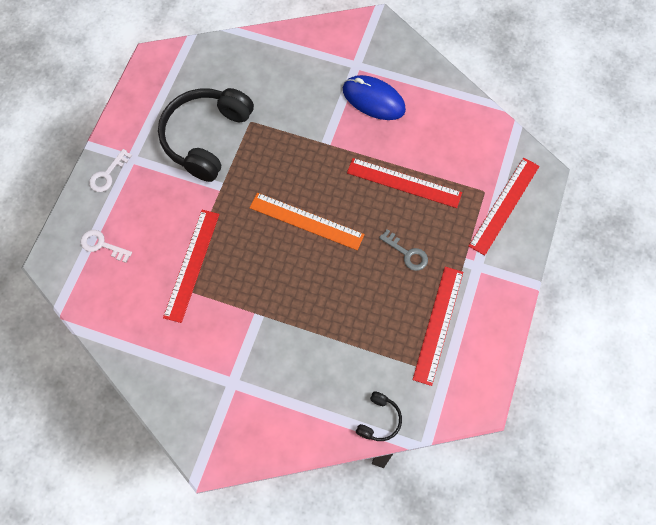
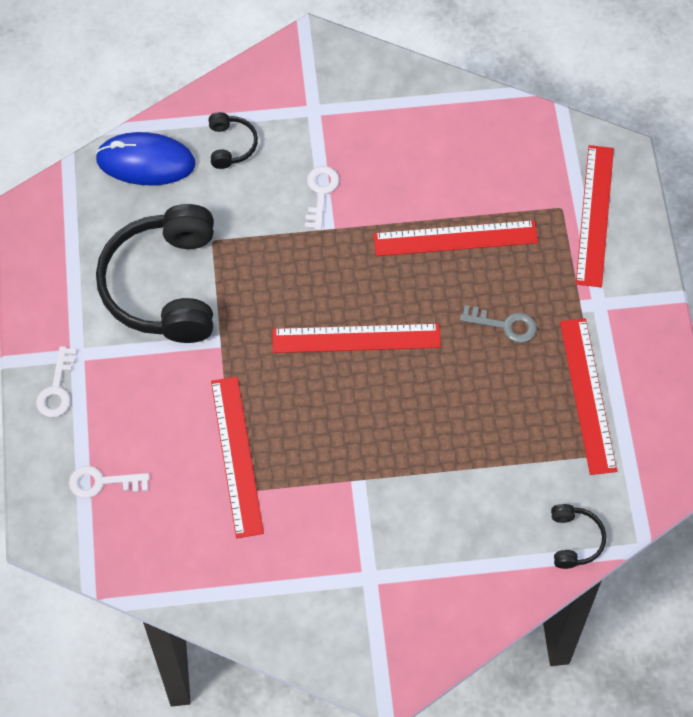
camera: 25 degrees left, 5 degrees down
orange ruler [250,193,365,250] -> red ruler [272,323,441,353]
blue mouse [343,75,406,120] -> blue mouse moved to [95,132,196,186]
none -> black headphones [209,112,258,169]
none -> white key [305,166,339,231]

